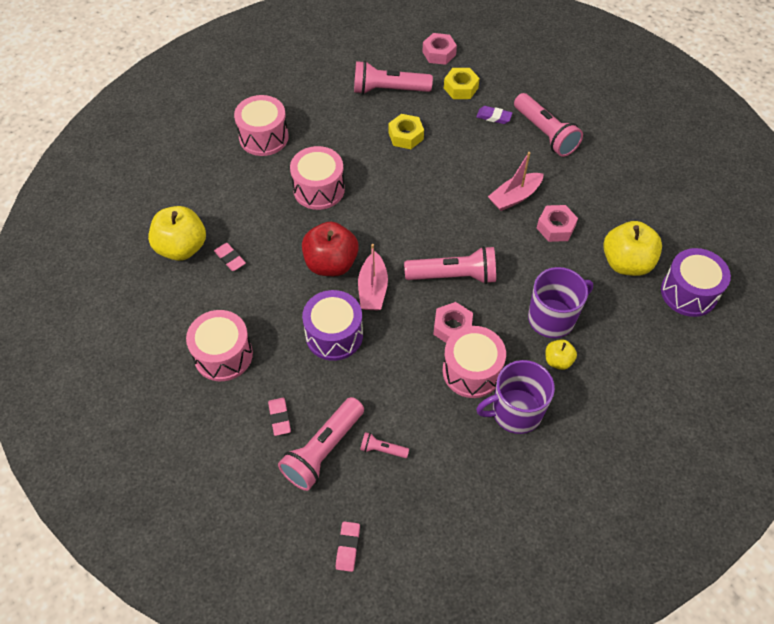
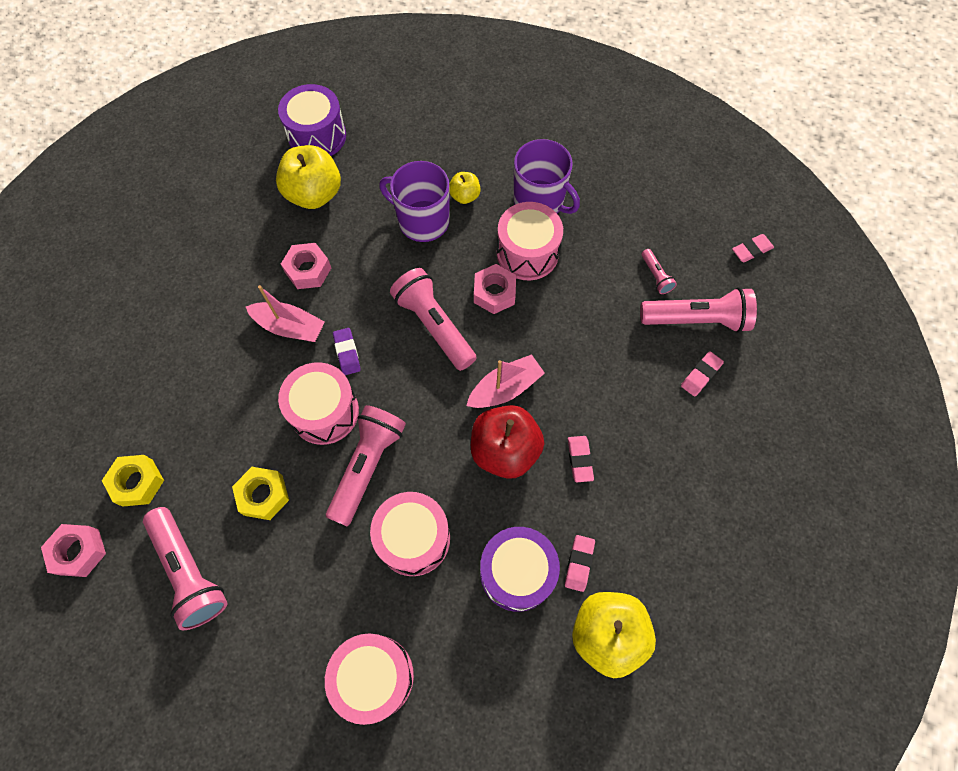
camera: 125 degrees left, 10 degrees up
pink drum [186,310,253,381] -> pink drum moved to [278,362,359,445]
purple drum [302,290,363,361] -> purple drum moved to [480,527,560,612]
purple eraser [476,106,513,124] -> purple eraser moved to [333,328,361,375]
pink flashlight [514,93,583,157] -> pink flashlight moved to [326,405,406,526]
none -> pink eraser [568,436,594,482]

